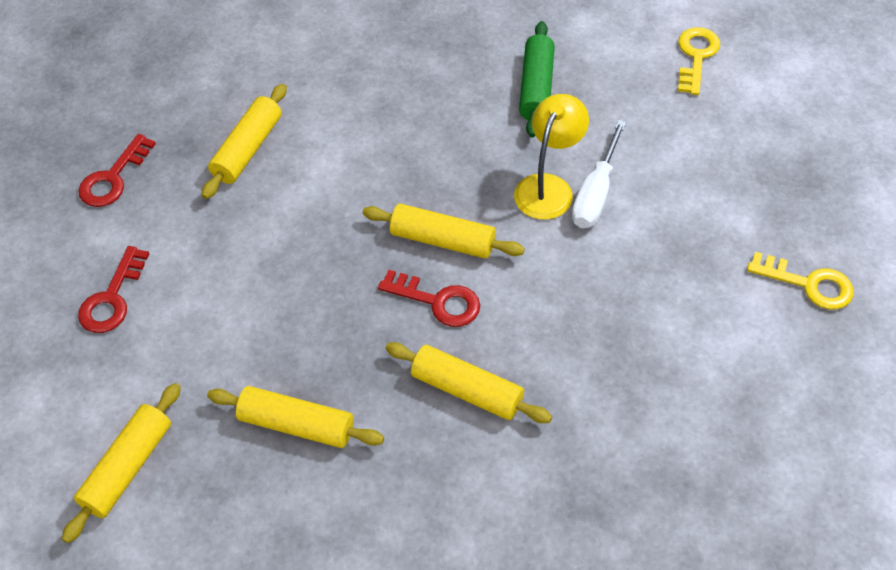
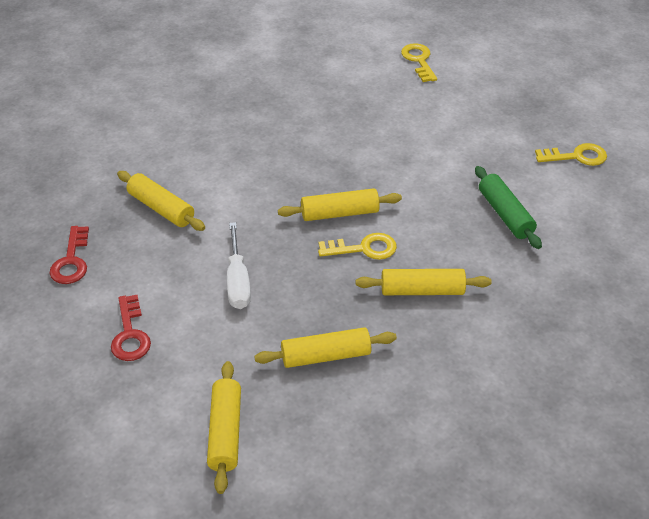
camera: 30 degrees left, 10 degrees down
yellow rolling pin [202,84,287,199] -> yellow rolling pin turned 45 degrees counterclockwise [117,171,205,231]
red key [378,270,480,327] -> yellow key [318,233,397,260]
yellow lamp [514,94,589,220] -> none
green rolling pin [519,21,555,137] -> green rolling pin moved to [475,166,542,249]
white screwdriver [572,120,626,228] -> white screwdriver moved to [227,222,251,309]

